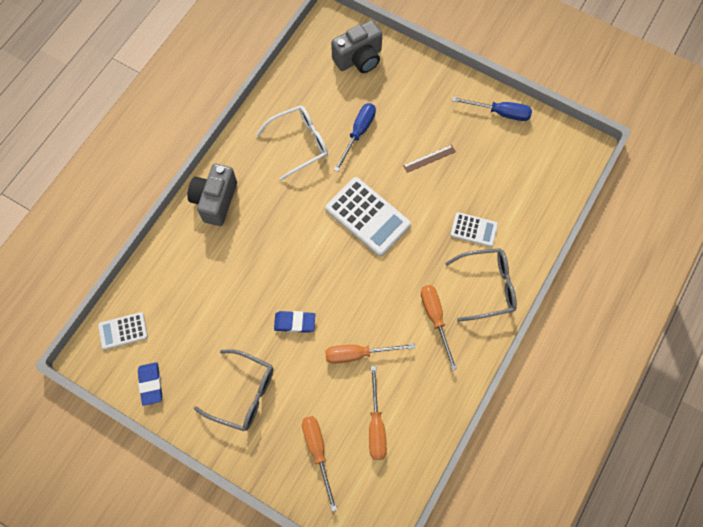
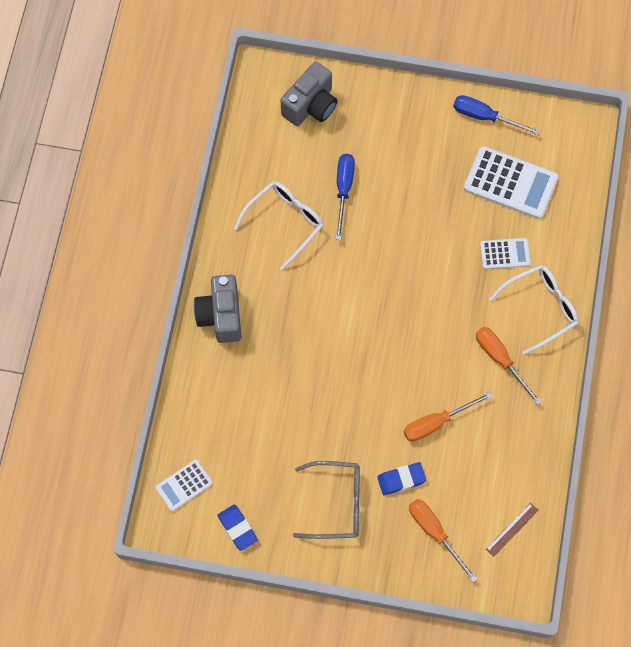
camera: 20 degrees left, 0 degrees up
blue eraser [274,311,315,333] -> blue eraser moved to [377,462,426,495]
white calculator [325,177,411,256] -> white calculator moved to [464,146,559,219]
orange screwdriver [369,366,387,460] -> none
brown ruler [403,145,456,173] -> brown ruler moved to [486,503,539,557]
grey glasses [445,248,517,322] -> white glasses [489,265,579,355]
blue screwdriver [452,97,532,121] -> blue screwdriver turned 150 degrees counterclockwise [453,95,541,135]

